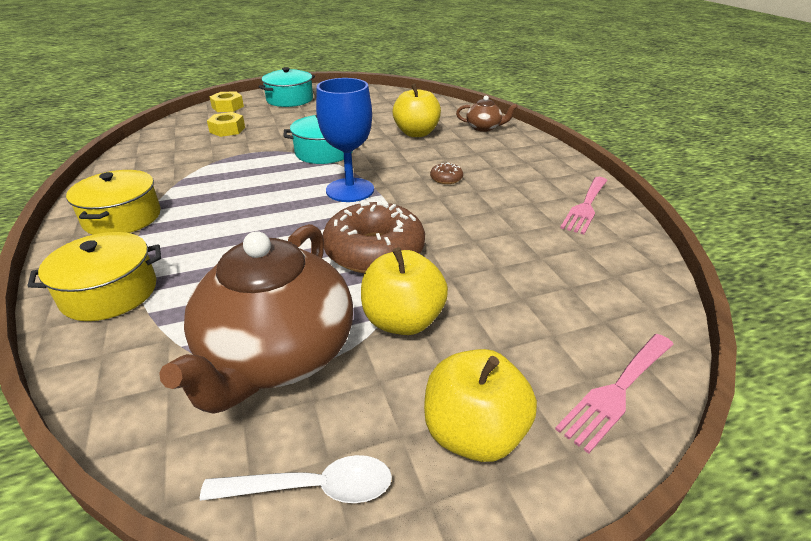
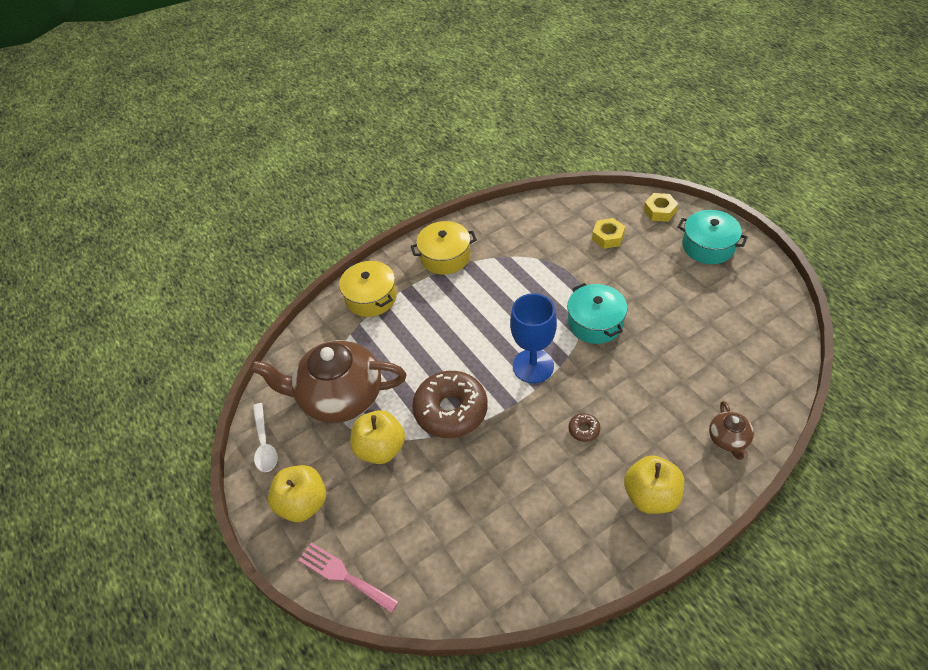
camera: 80 degrees right, 15 degrees up
yellow apple [393,84,441,137] -> yellow apple moved to [624,455,684,514]
pink fork [560,177,608,234] -> none

